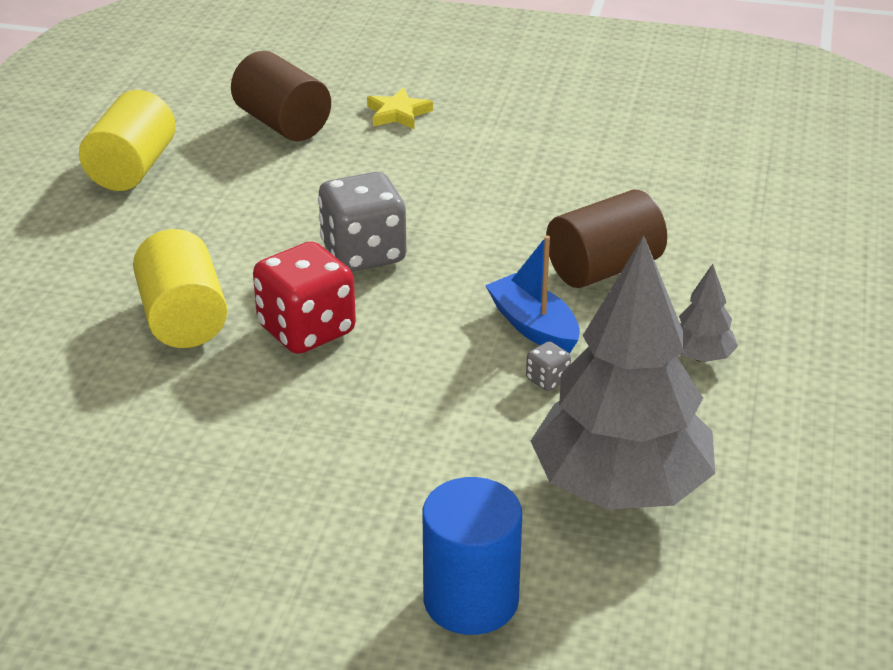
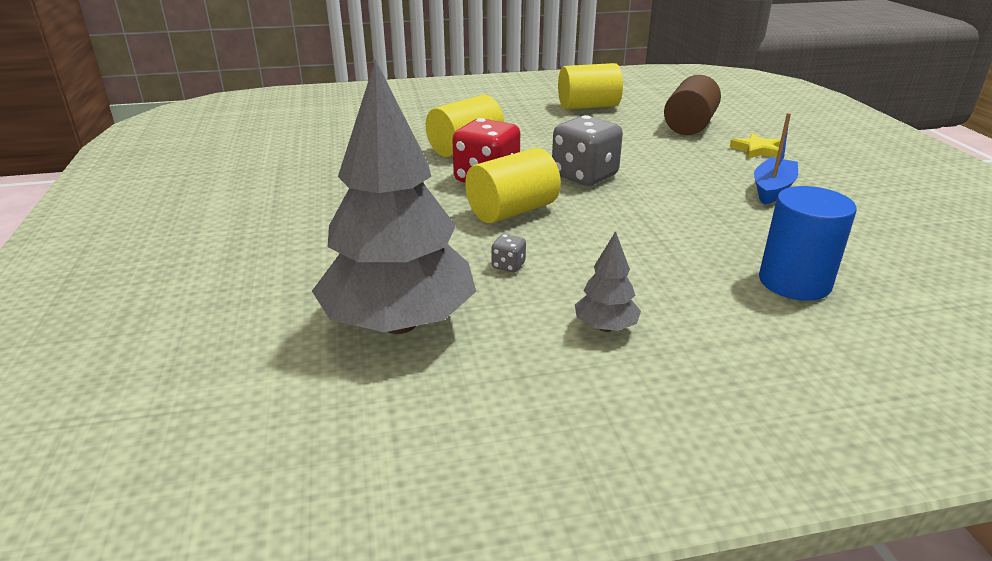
camera: 65 degrees right, 5 degrees down
blue cylinder [423,477,522,635] -> blue cylinder moved to [759,186,857,301]
blue boat [485,235,580,354] -> blue boat moved to [754,113,798,205]
brown cylinder [546,190,667,288] -> none
none -> yellow cylinder [465,148,561,223]

